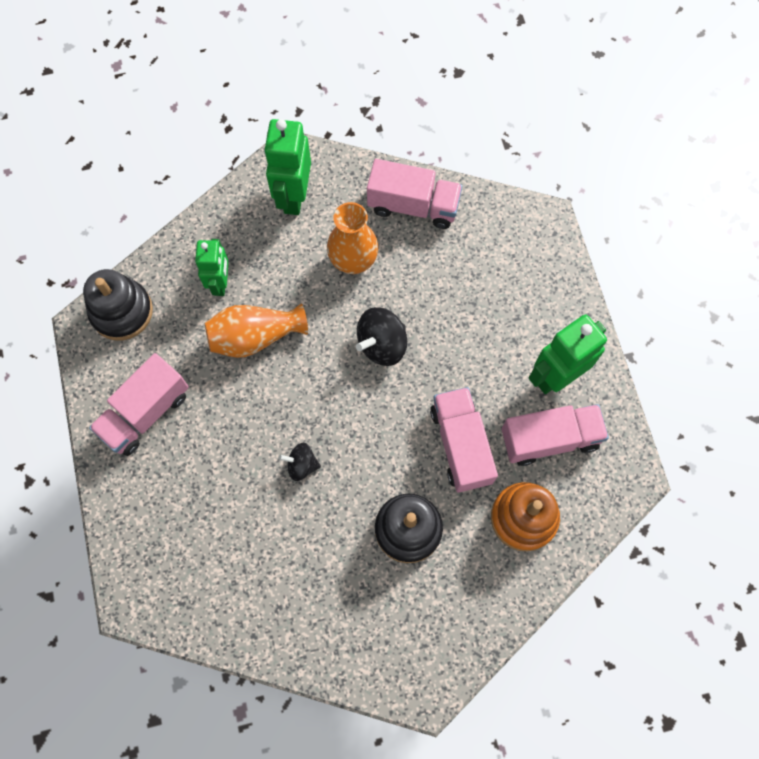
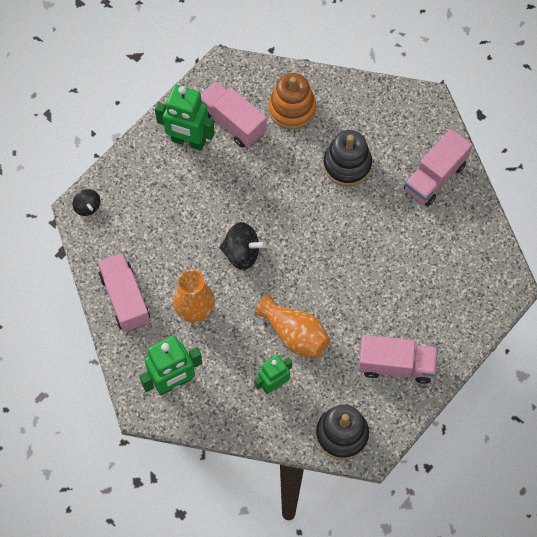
camera: 125 degrees left, 5 degrees down
black spinning top [279,443,321,481] -> black spinning top moved to [72,189,100,216]
pink truck [430,387,498,493] -> pink truck moved to [404,129,472,206]

